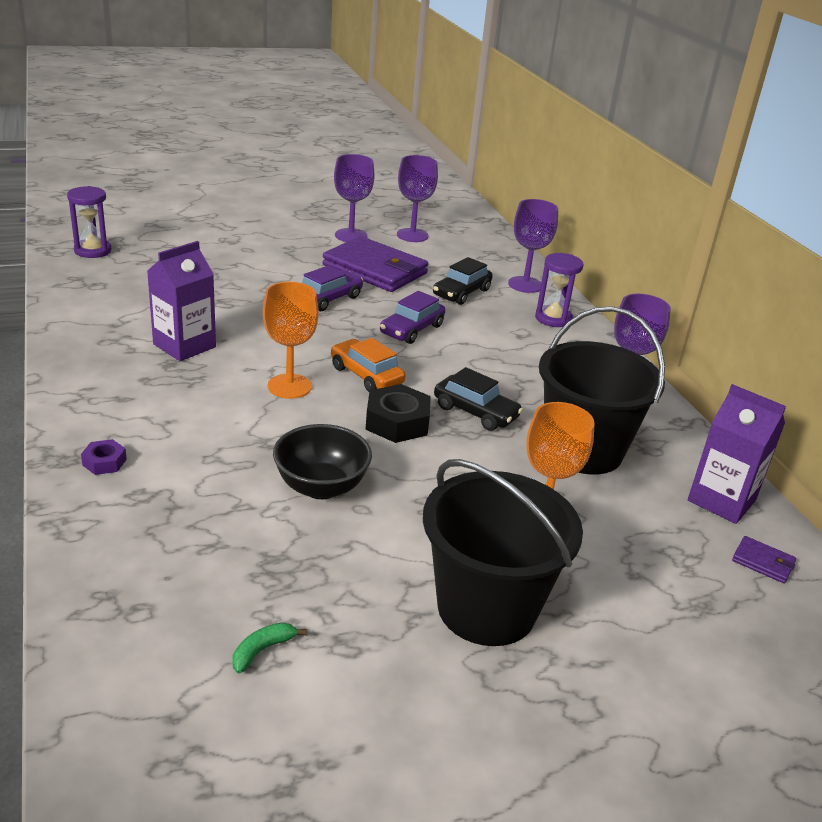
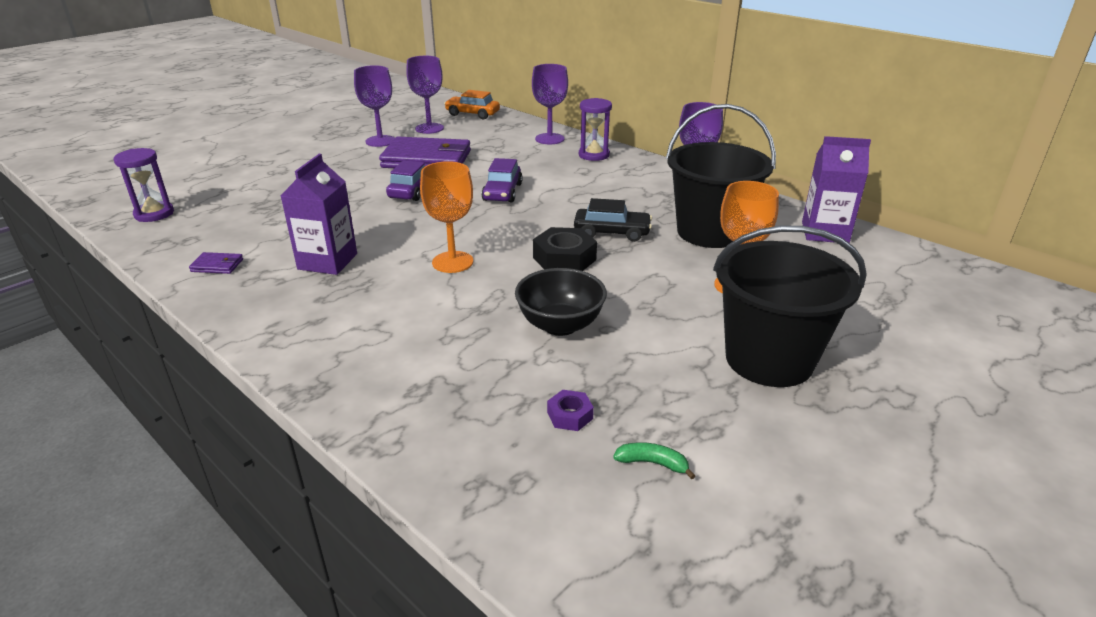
camera: 25 degrees left, 0 degrees up
purple nut [81,439,127,475] -> purple nut moved to [547,390,594,431]
green banana [233,622,307,673] -> green banana turned 90 degrees clockwise [613,442,695,479]
orange car [331,338,406,392] -> orange car moved to [444,90,500,119]
black car [433,257,493,305] -> none
purple wallet [732,536,796,584] -> purple wallet moved to [189,252,243,274]

